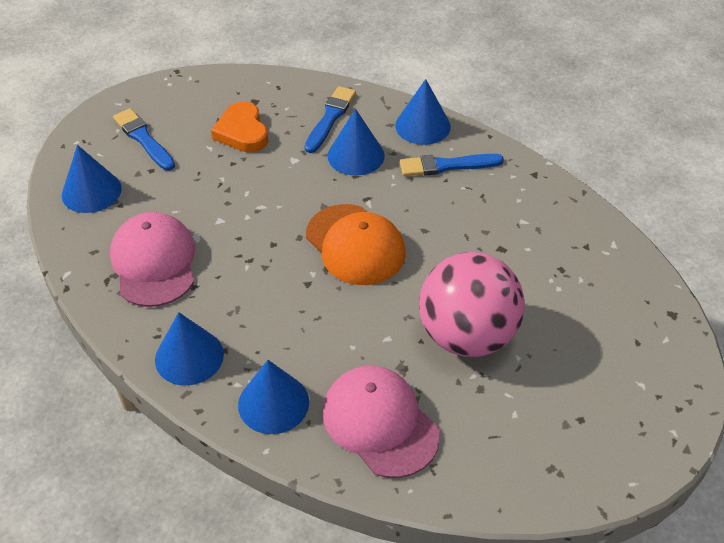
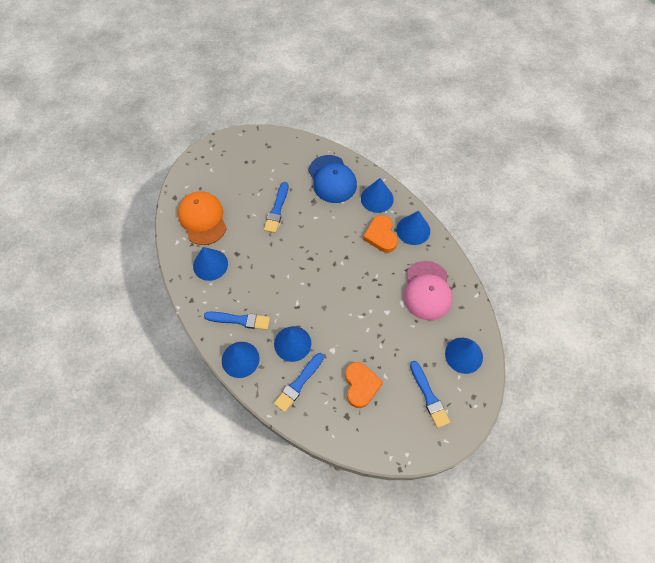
camera: 165 degrees left, 15 degrees up
orange cap [306,204,405,285] -> orange cap moved to [178,191,227,245]
pink cap [323,366,440,478] -> blue cap [308,155,357,203]
pink ball [419,252,525,357] -> blue brush [264,182,288,233]
none -> blue cone [193,247,228,281]
none -> orange heart [363,215,398,252]

